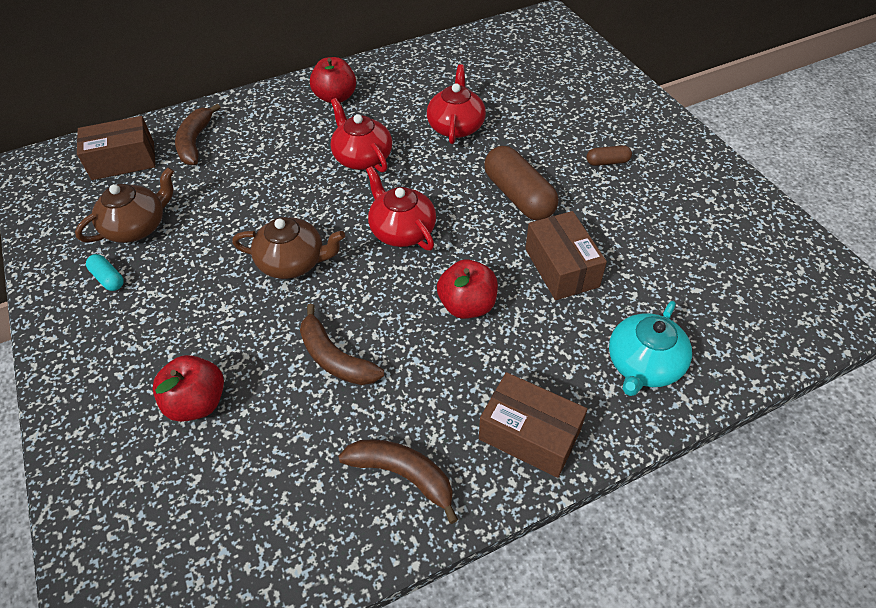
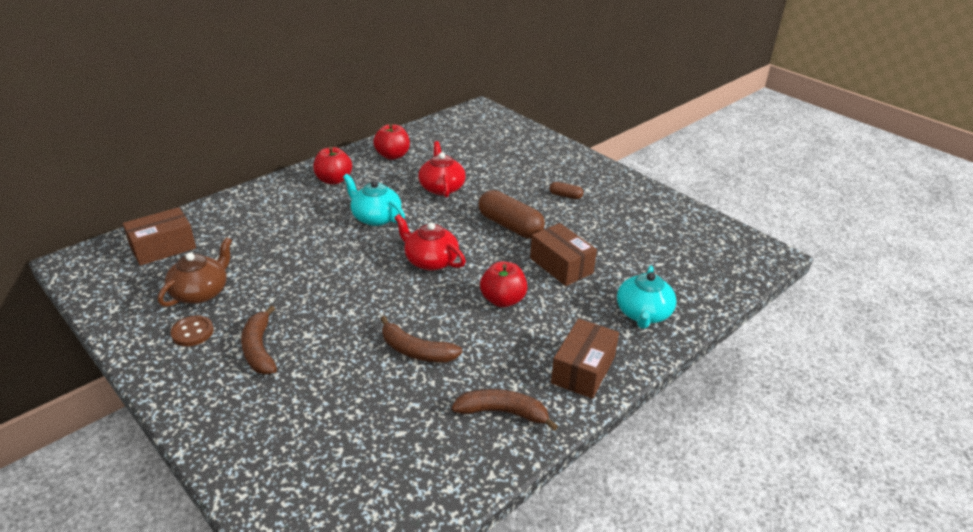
camera: 20 degrees left, 15 degrees down
turquoise capsule [86,254,124,291] -> brown button [170,315,214,346]
red apple [153,355,224,422] -> red apple moved to [373,124,410,160]
brown banana [175,104,221,165] -> brown banana moved to [241,305,277,375]
brown teapot [232,217,345,279] -> none
red teapot [331,98,392,173] -> turquoise teapot [343,174,405,226]
brown box [479,372,587,478] -> brown box turned 75 degrees counterclockwise [551,318,619,399]
brown capsule [586,145,632,166] -> brown capsule turned 45 degrees clockwise [549,182,584,199]

